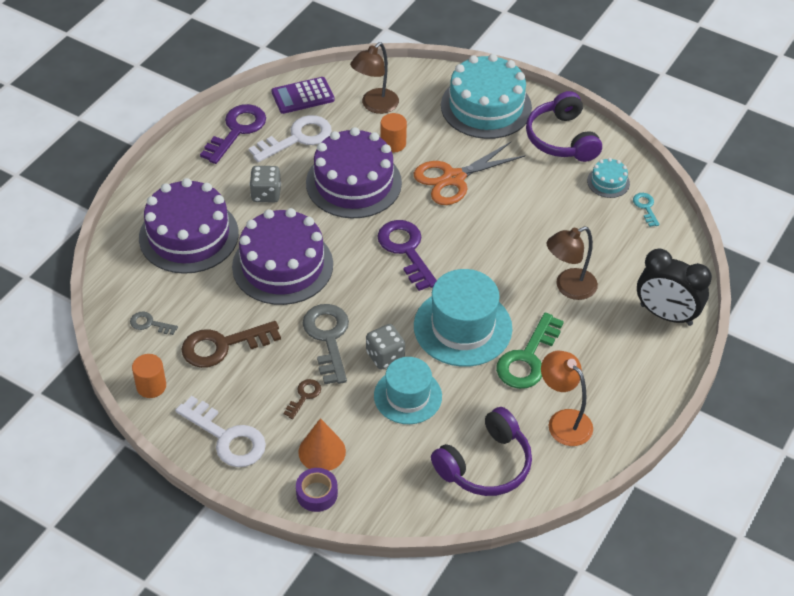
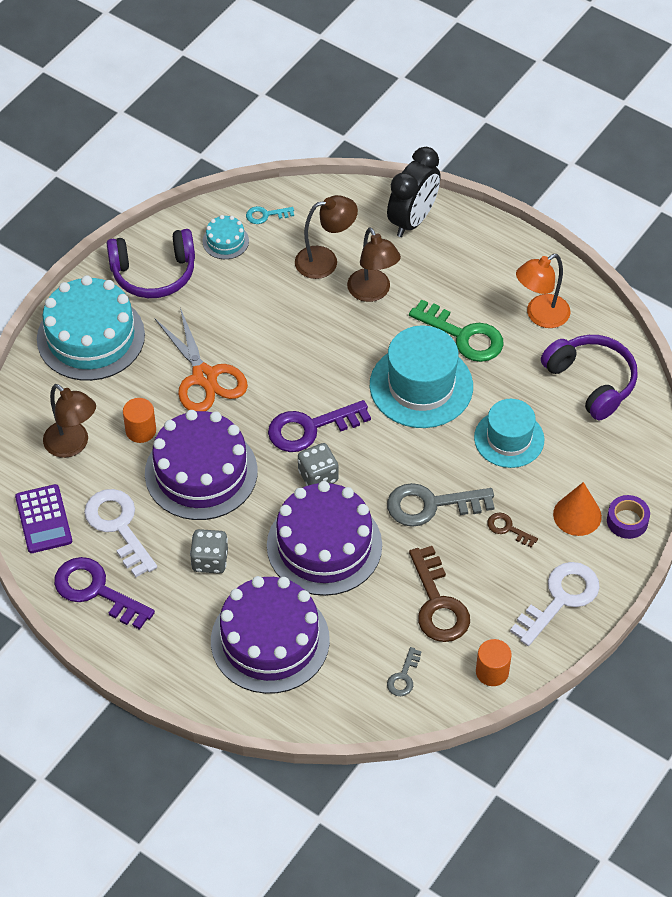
camera: 85 degrees left, 5 degrees up
grey dice [366,324,405,370] -> grey dice moved to [298,443,339,486]
none -> brown lamp [295,195,358,279]

